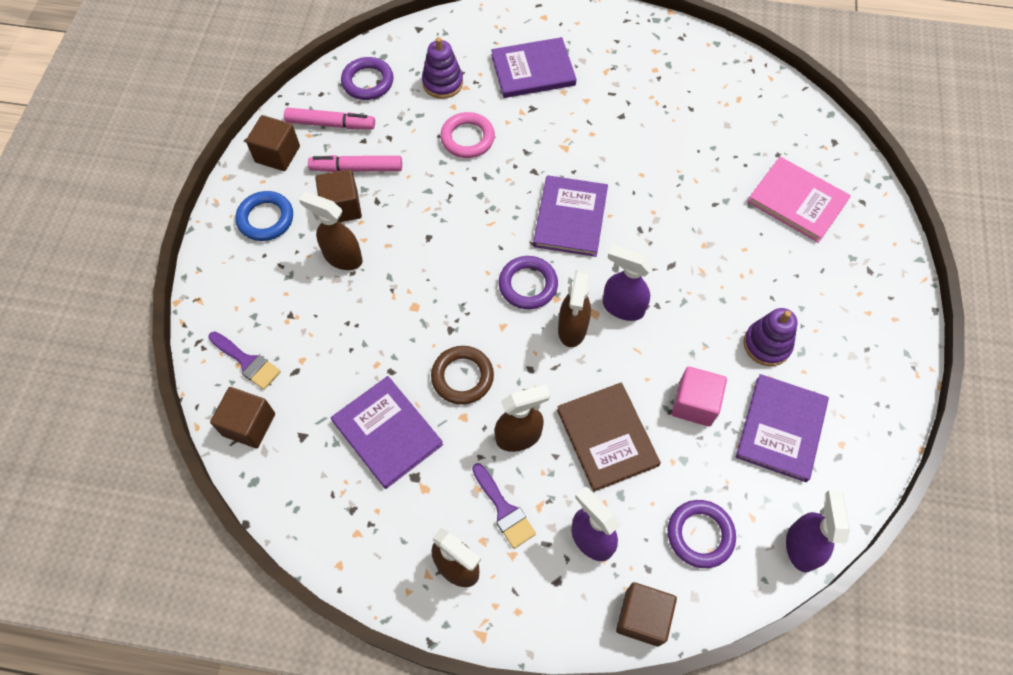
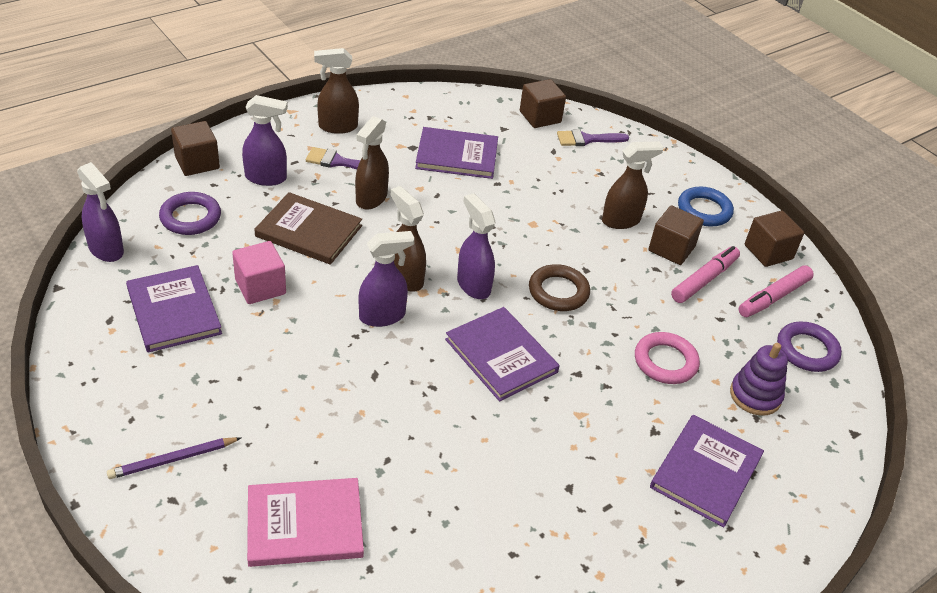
camera: 130 degrees right, 20 degrees down
brown ring [431,346,494,405] -> brown ring moved to [529,264,590,311]
purple ring [498,256,558,309] -> purple spray bottle [457,193,496,299]
purple stacking toy [743,308,797,366] -> none
none -> purple pencil [107,437,241,479]

